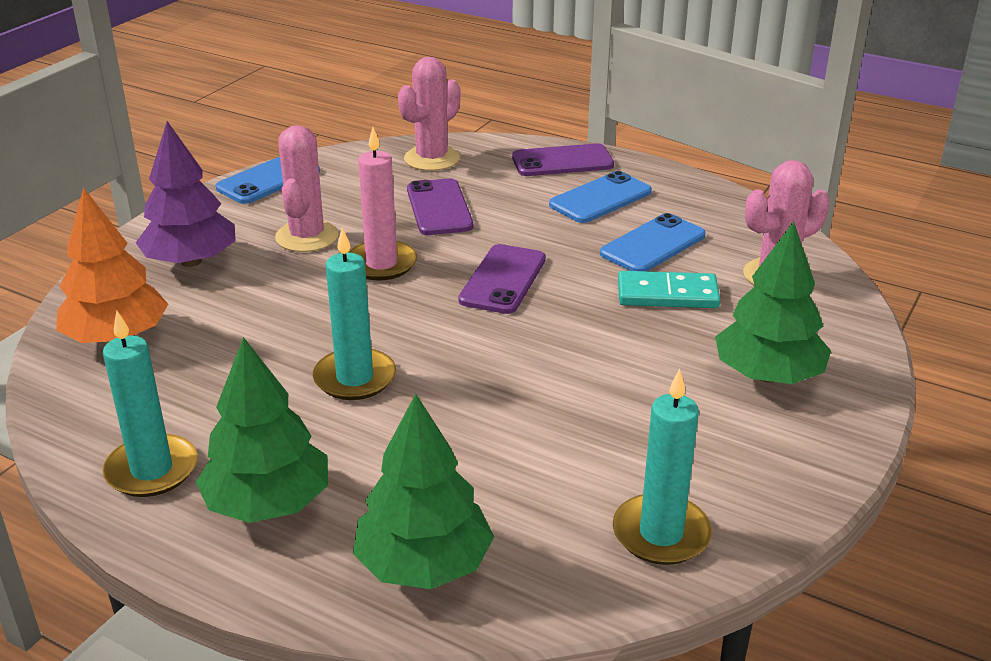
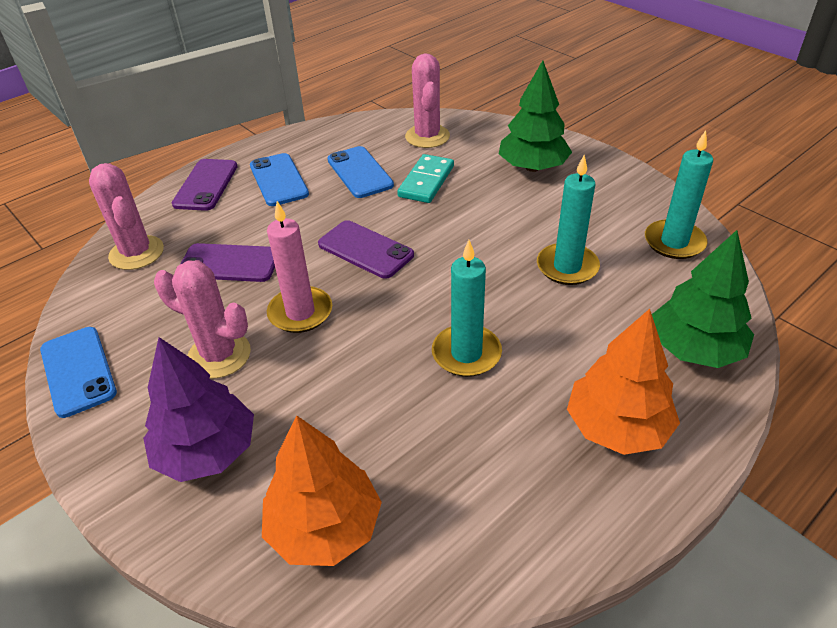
camera: 70 degrees left, 10 degrees up
turquoise candle [103,311,198,497] -> turquoise candle moved to [537,155,600,285]
green tree [196,337,328,523] -> orange tree [567,309,680,455]

